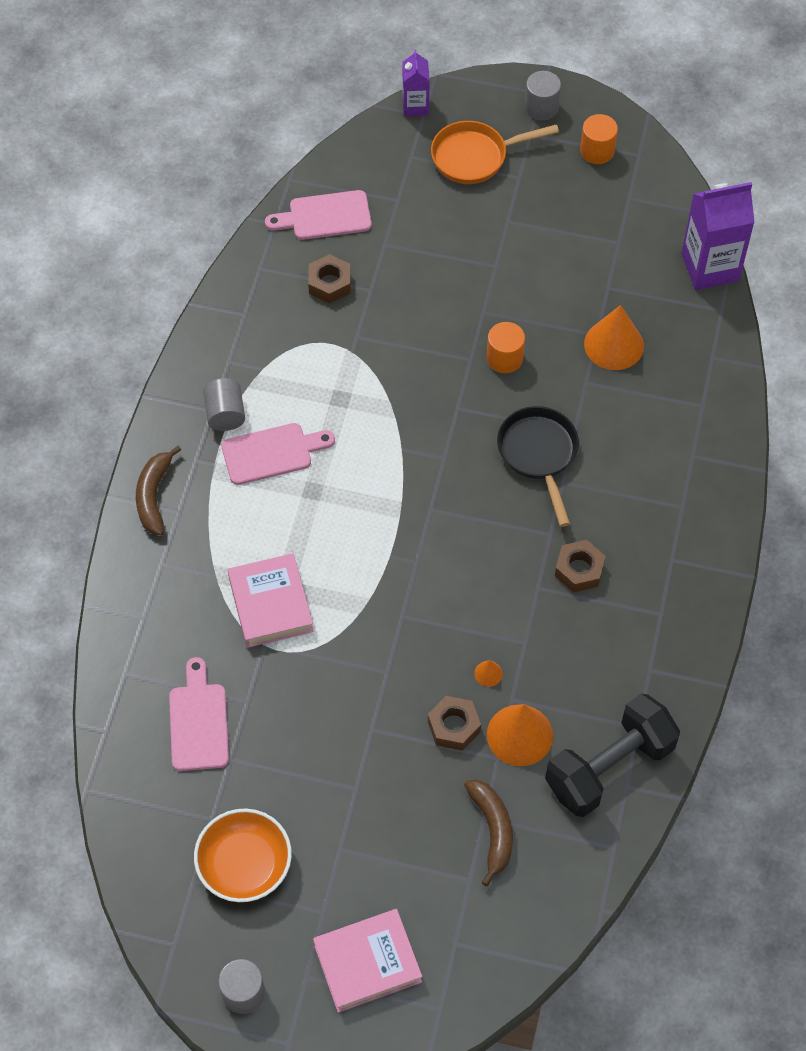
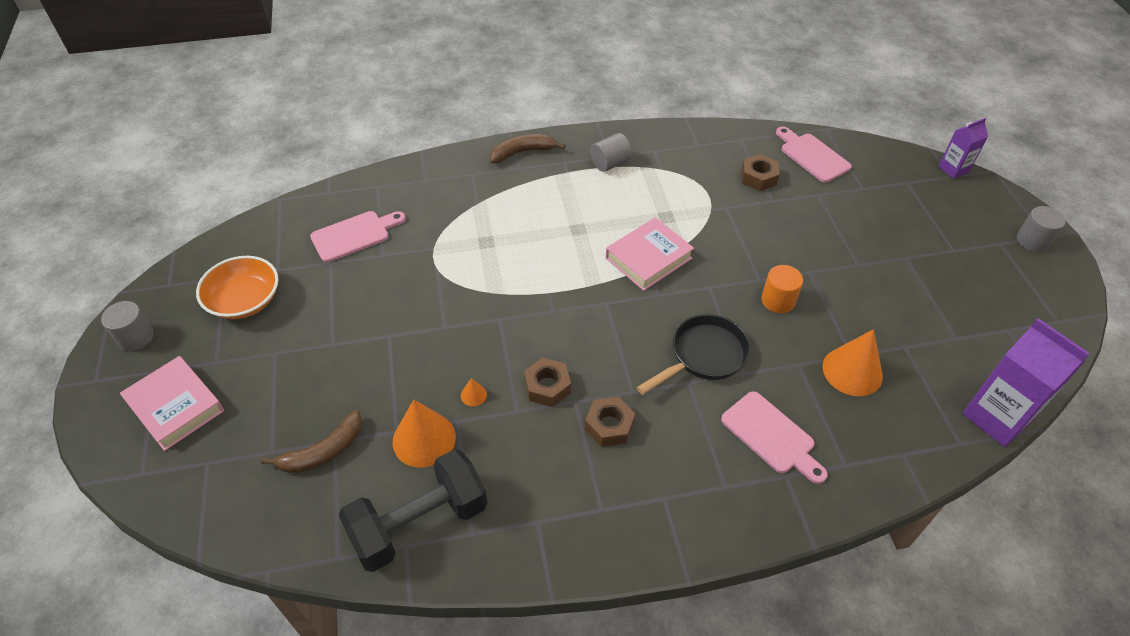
camera: 65 degrees right, 10 degrees down
pink cutting board [221,423,335,485] -> pink cutting board moved to [721,391,828,484]
pink book [228,553,314,648] -> pink book moved to [606,217,694,291]
brown nut [428,696,481,751] -> brown nut moved to [524,357,571,407]
orange pan [431,121,559,184] -> none
black dumbbell [545,694,680,817] -> black dumbbell turned 60 degrees counterclockwise [339,449,487,572]
orange cylinder [580,114,618,164] -> none

